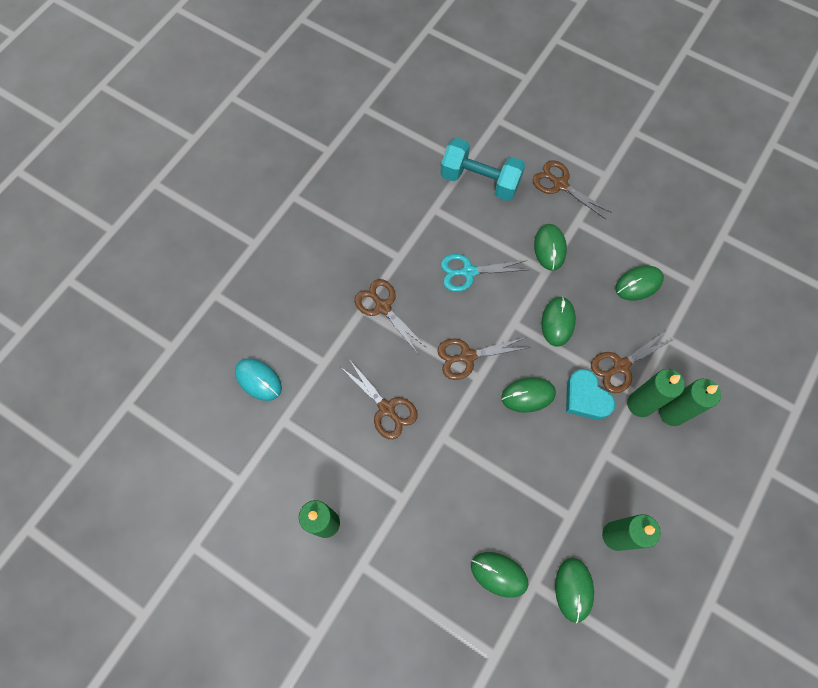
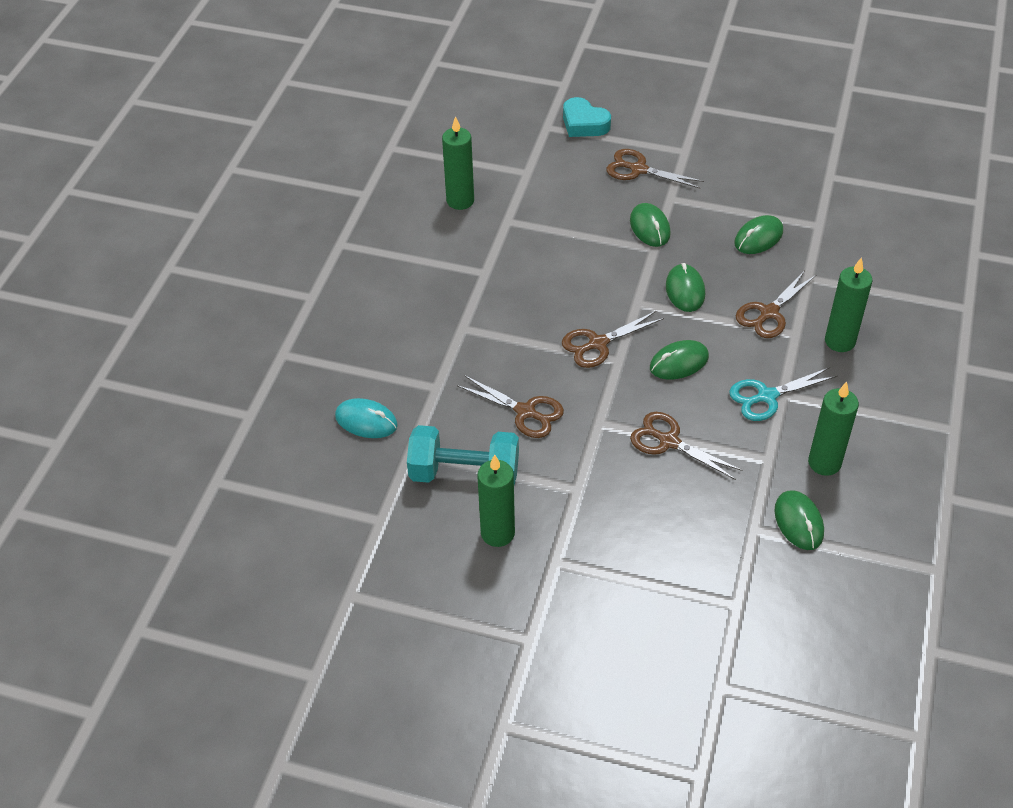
camera: 15 degrees left, 20 degrees down
brown scissors [354,279,427,354] -> brown scissors moved to [630,412,743,480]
turquoise dumbbell [440,138,525,201] -> turquoise dumbbell moved to [407,425,519,485]
turquoise scissors [441,254,527,292] -> turquoise scissors moved to [729,367,838,421]
green mouse [471,552,529,598] -> none
turquoise heart [566,369,615,420] -> turquoise heart moved to [563,97,611,137]
green candle [627,369,685,417] -> green candle moved to [442,116,474,210]

